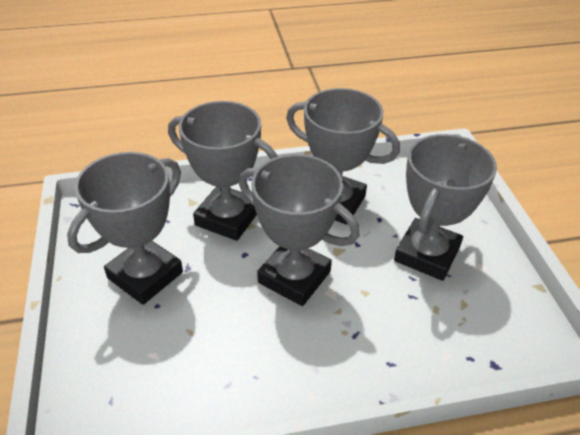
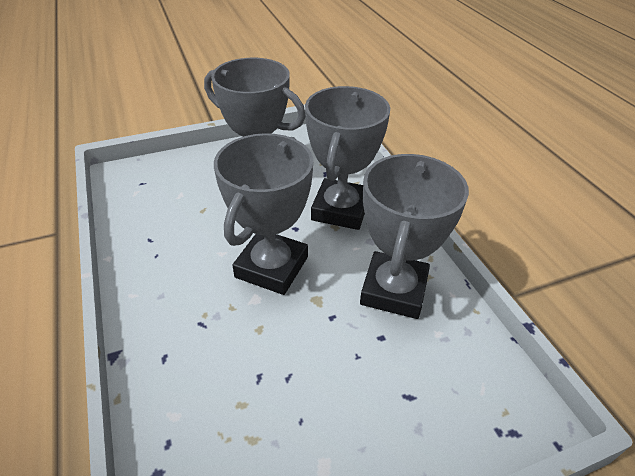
camera: 80 degrees right, 0 degrees up
grey trophy [394,134,497,281] -> none

